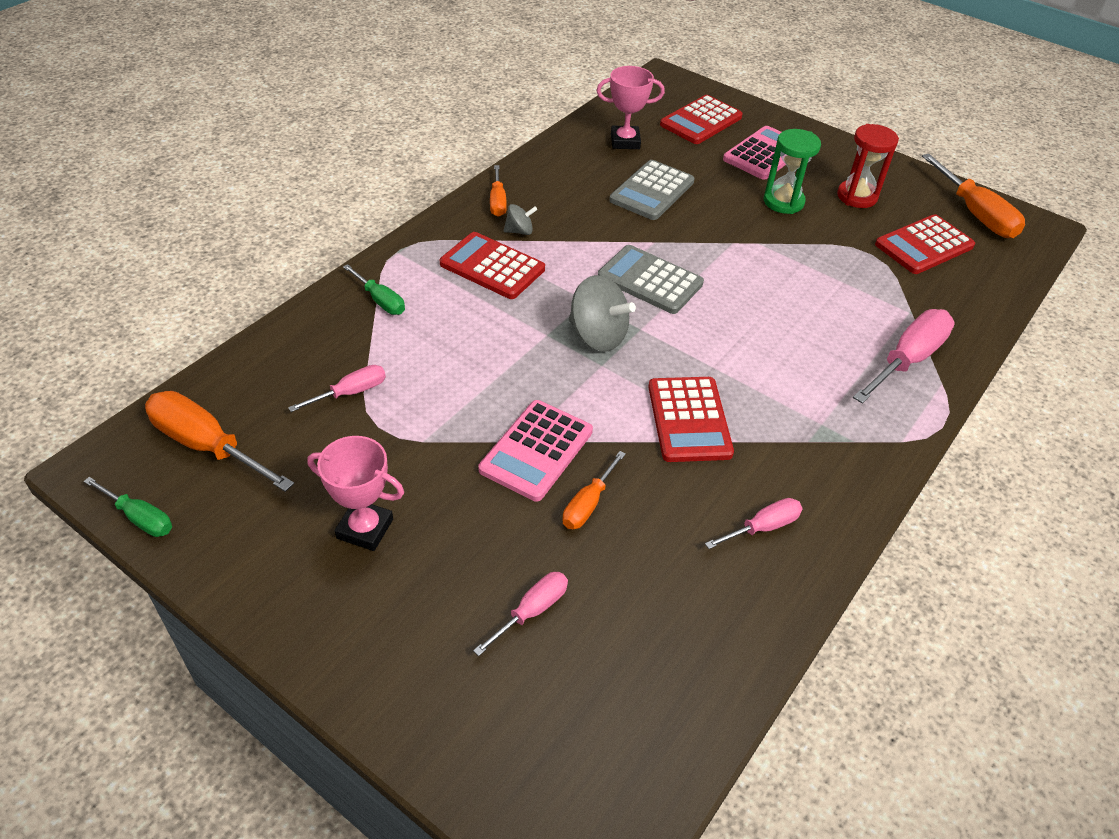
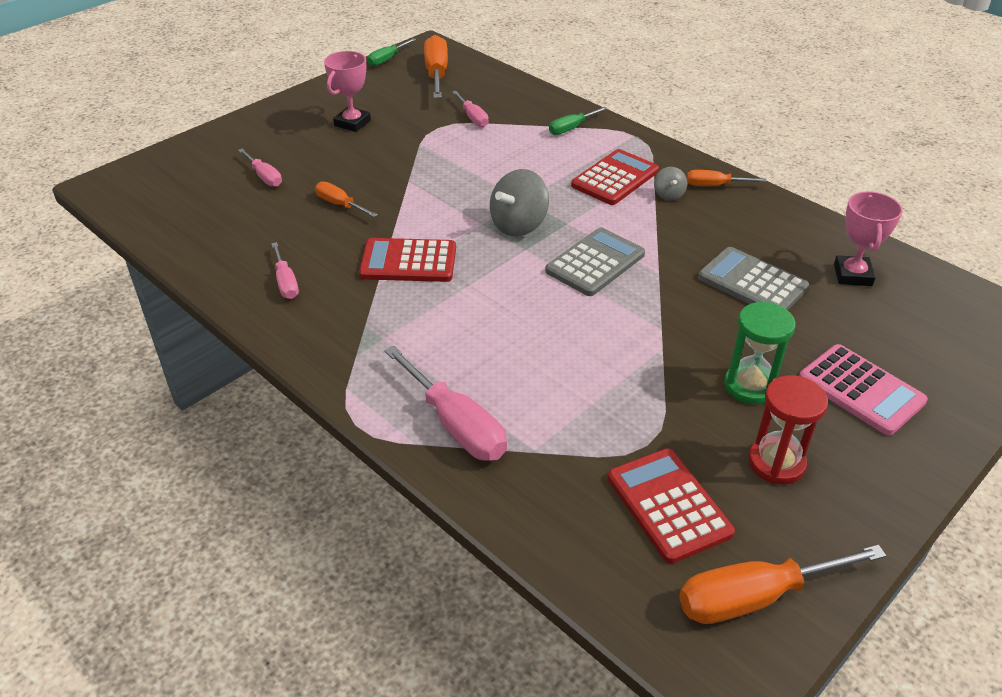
camera: 100 degrees right, 5 degrees down
orange screwdriver [145,391,294,492] -> orange screwdriver turned 45 degrees counterclockwise [424,35,448,98]
pink calculator [479,400,593,502] -> none
red calculator [660,95,743,144] -> none

